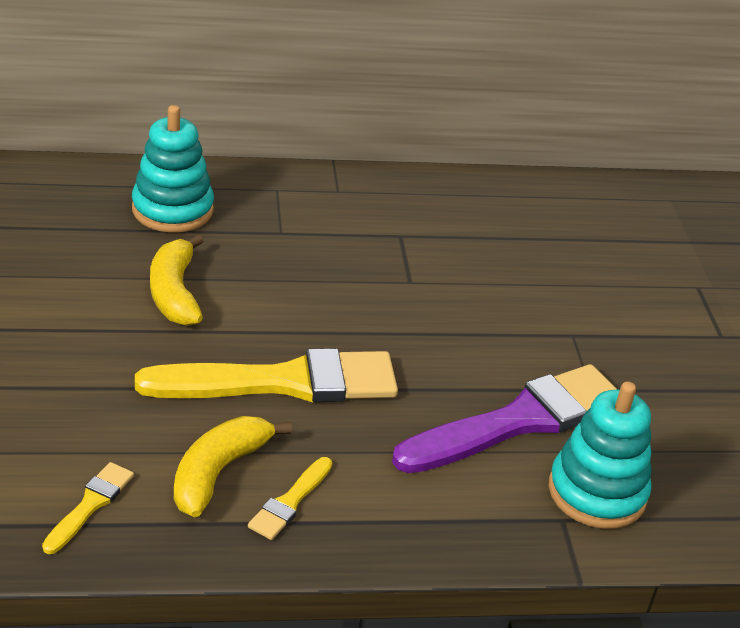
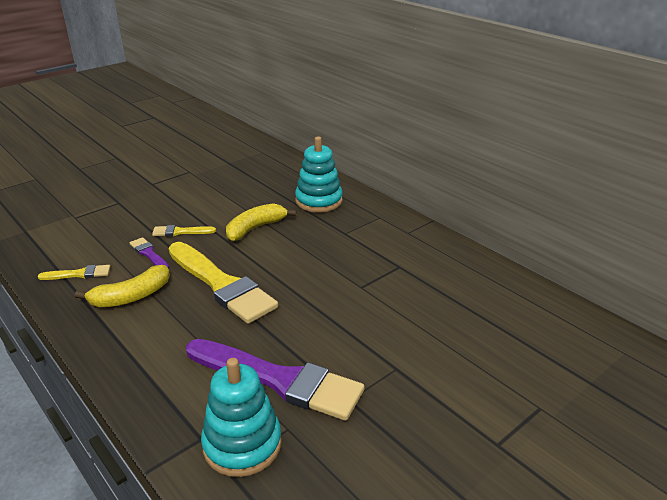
camera: 60 degrees right, 5 degrees down
yellow banana [174,416,292,517] -> yellow banana turned 150 degrees clockwise [75,265,170,307]
yellow brush [248,457,332,540] -> yellow brush moved to [152,225,216,236]
none -> purple brush [130,237,169,269]

